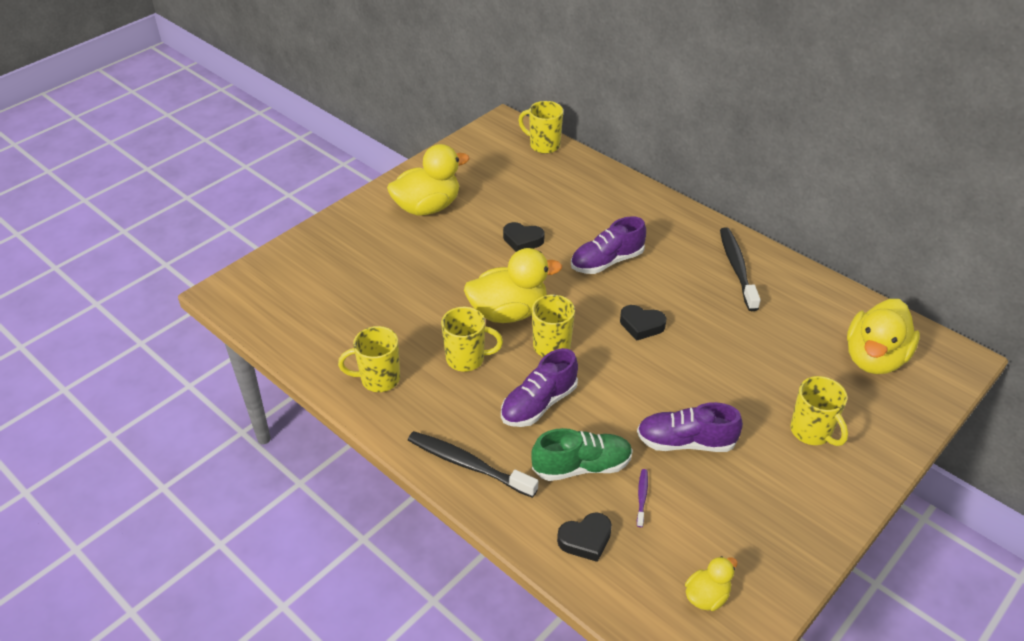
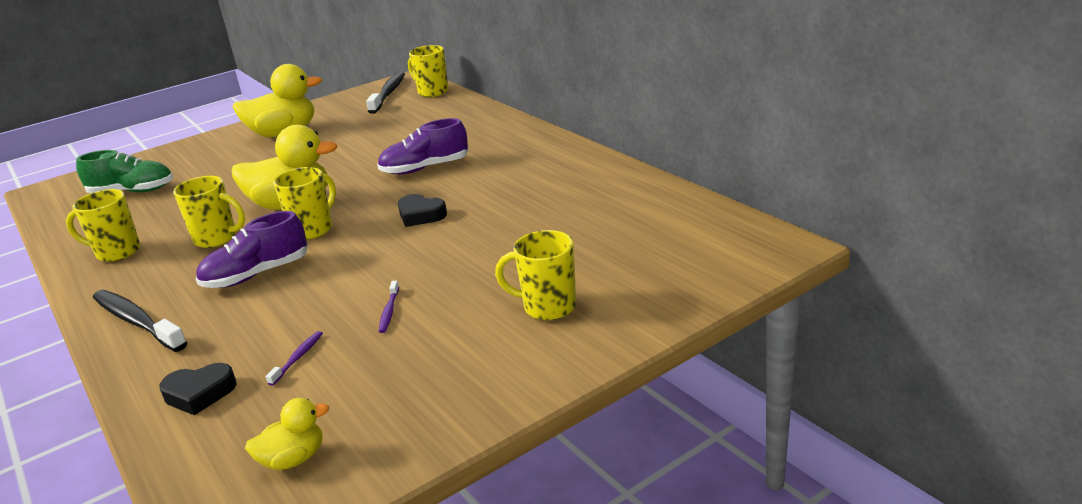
camera: 15 degrees right, 15 degrees down
black heart [503,222,545,252] -> none
green shoe [531,428,633,481] -> green shoe moved to [76,150,173,193]
purple shoe [637,402,743,452] -> purple toothbrush [379,280,399,333]
black toothbrush [720,227,761,311] -> black toothbrush moved to [366,72,405,114]
yellow mug [790,376,848,446] -> yellow mug turned 120 degrees clockwise [495,230,576,320]
yellow duck [847,299,920,374] -> none

